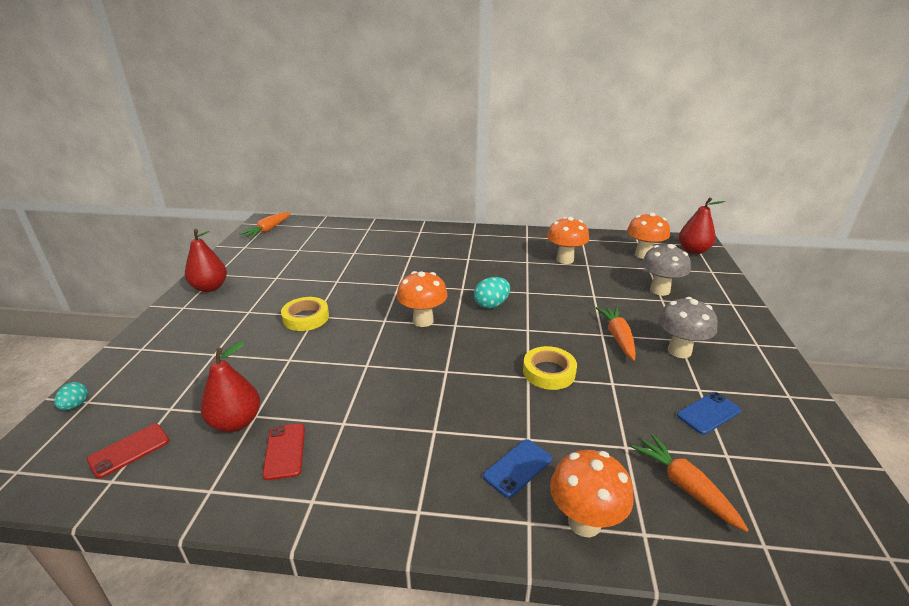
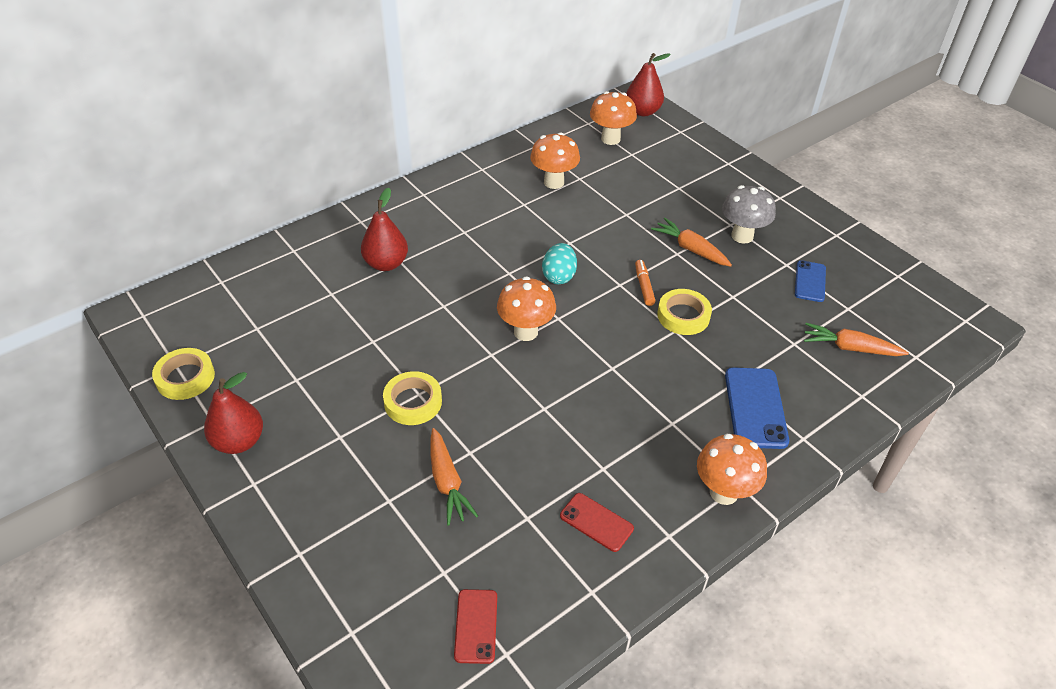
camera: 45 degrees left, 15 degrees up
turquoise egg [54,382,88,410] -> none
red pear [200,341,260,432] -> red pear moved to [361,188,408,271]
orange carrot [240,212,291,238] -> orange carrot moved to [430,428,478,525]
blue phone [483,439,552,498] -> blue phone [725,367,789,449], size x1.59
orange mushroom [550,450,634,537] -> orange mushroom moved to [697,434,767,505]
grey mushroom [642,244,691,296] -> none
none -> yellow tape [152,348,215,400]
none -> orange marker [635,260,656,306]

